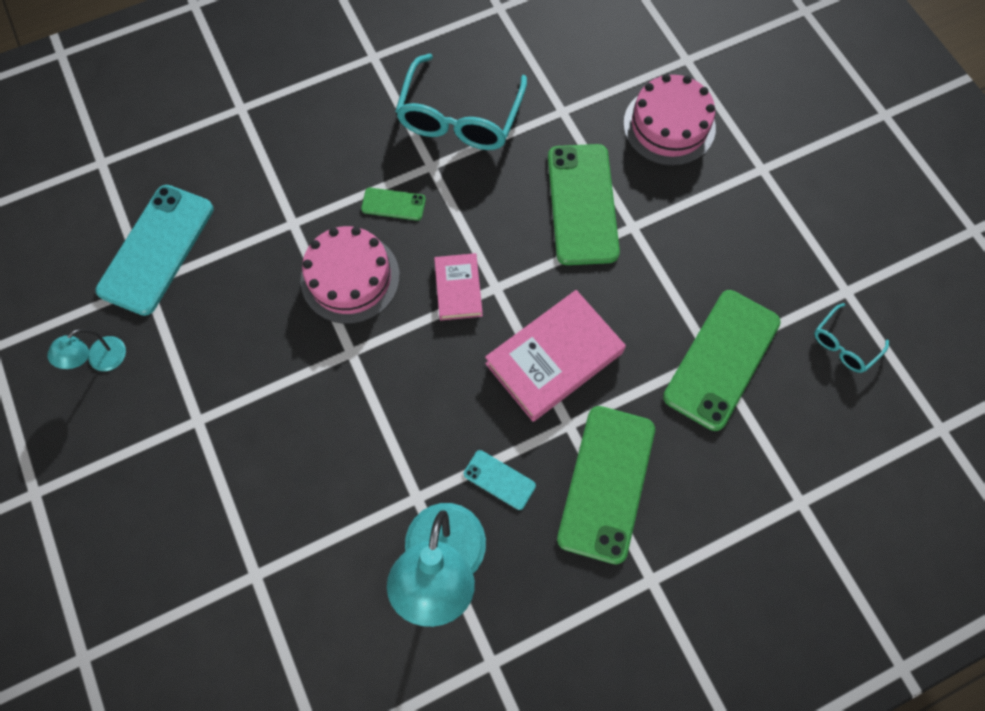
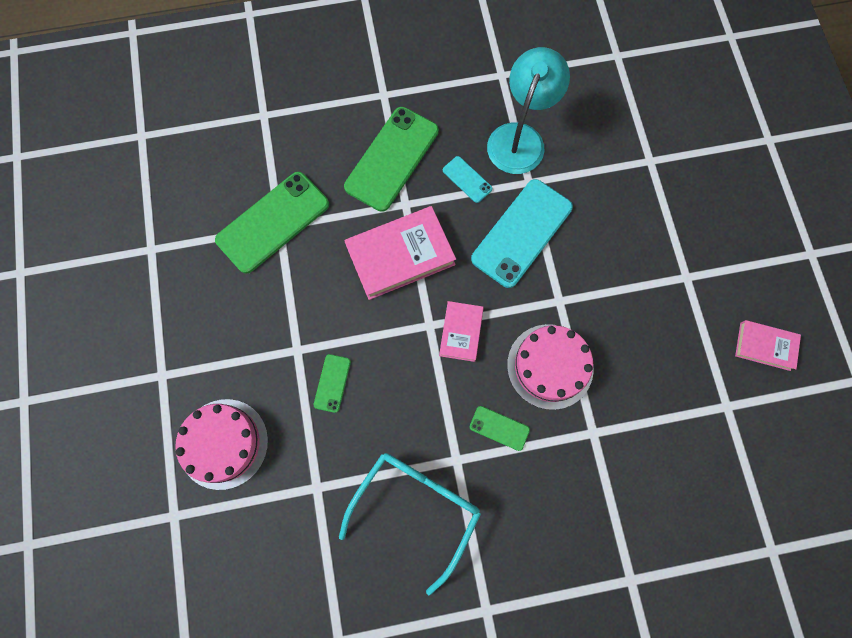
camera: 165 degrees left, 5 degrees up
turquoise lamp [47,329,126,371] -> pink book [735,320,801,371]
turquoise phone [96,185,214,316] -> turquoise phone moved to [471,179,573,288]
green phone [548,144,620,265] -> green phone [314,354,351,413], size x0.47
turquoise glasses [814,303,889,373] -> none

